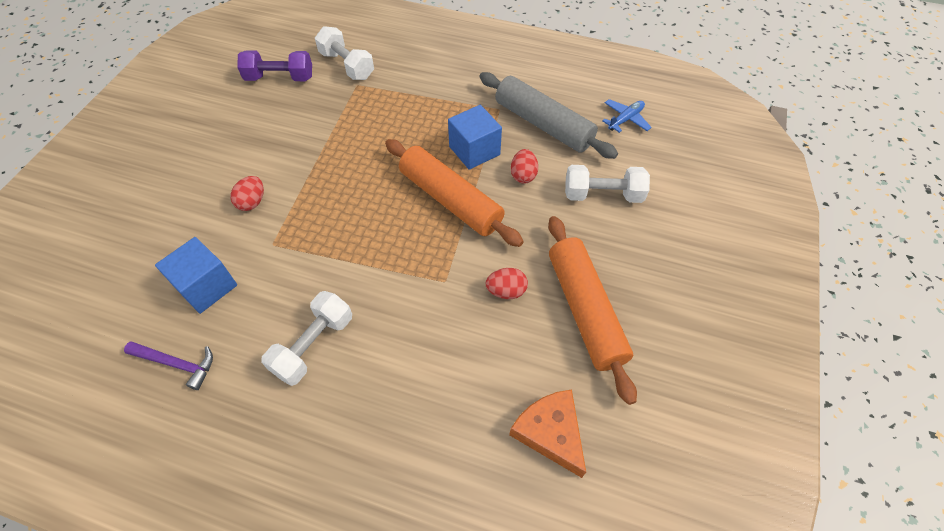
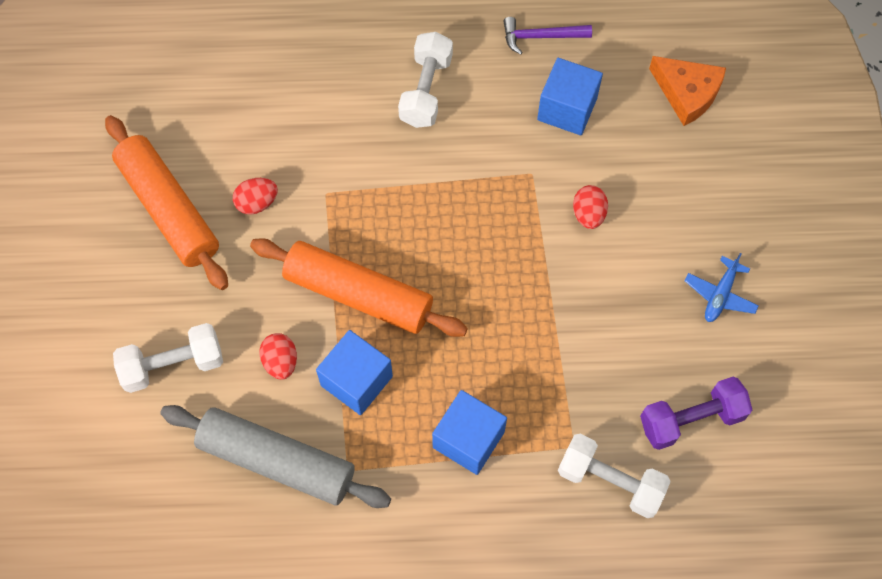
camera: 160 degrees right, 10 degrees up
orange cheese [509,389,586,478] -> orange cheese moved to [649,56,726,126]
blue plane [602,99,652,133] -> blue plane moved to [685,253,759,322]
none -> blue cube [432,390,507,475]

